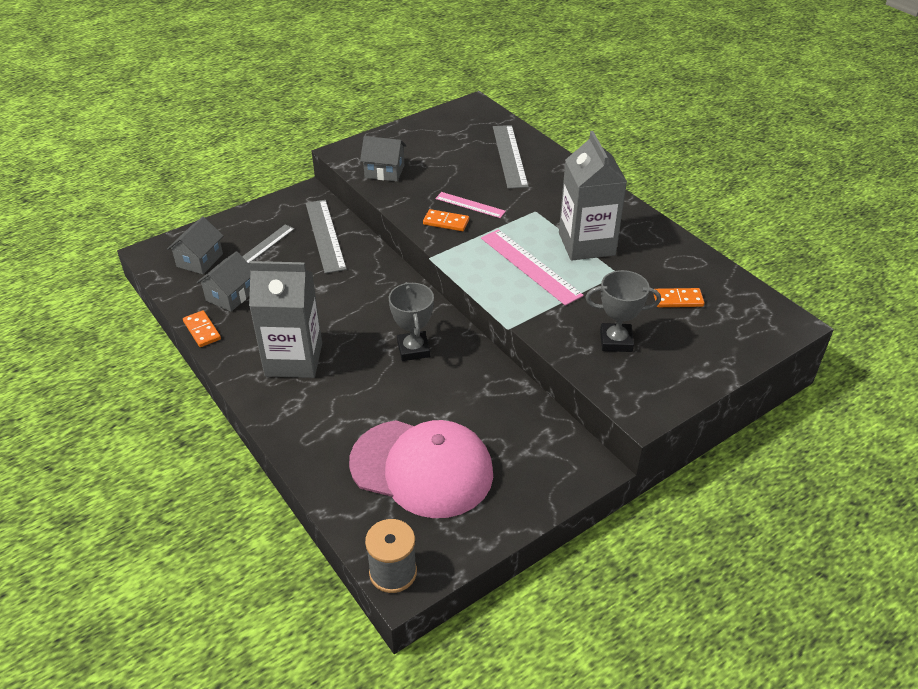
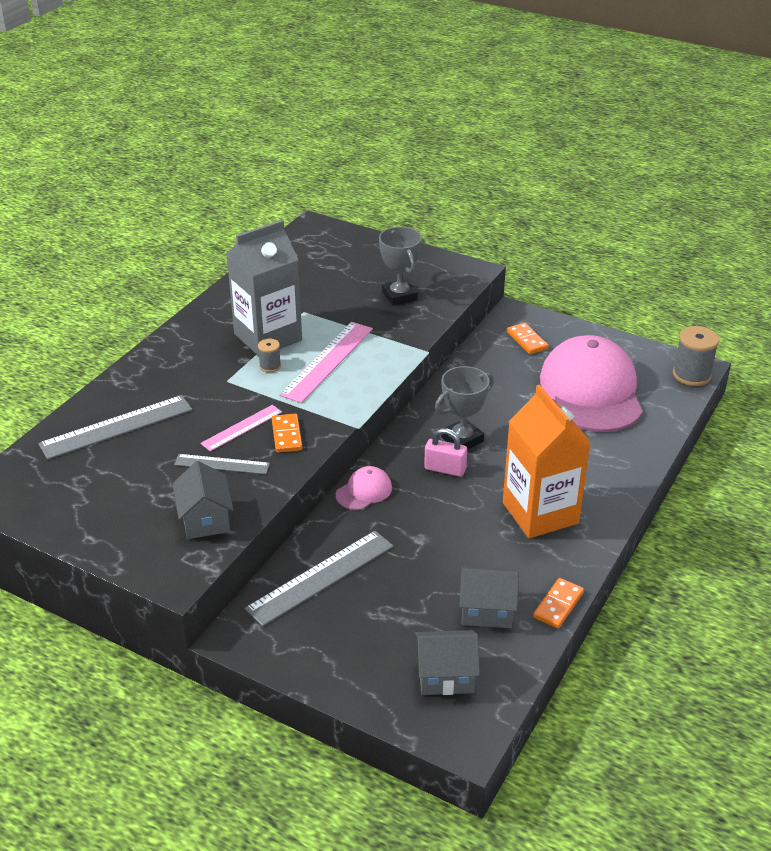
camera: 115 degrees left, 5 degrees down
grey ruler [242,224,295,264] -> grey ruler moved to [174,454,270,474]
grey carton [249,261,322,378] -> orange carton [503,384,591,538]
pink ruler [436,192,506,218] -> pink ruler turned 45 degrees clockwise [200,405,282,451]
orange domino [654,288,704,307] -> orange domino moved to [507,323,549,354]
none -> grey spool [258,338,281,372]
none -> pink cap [336,466,392,510]
none -> pink padlock [424,428,467,477]

